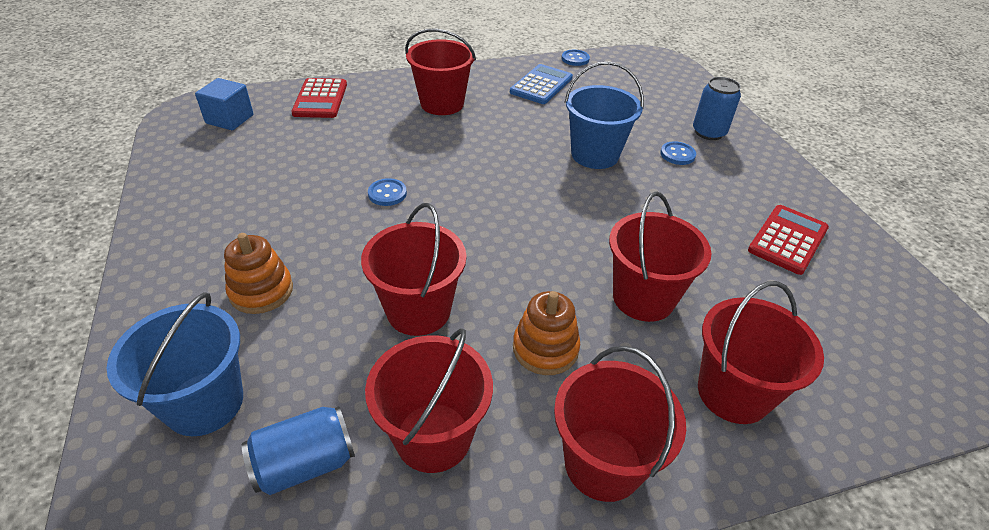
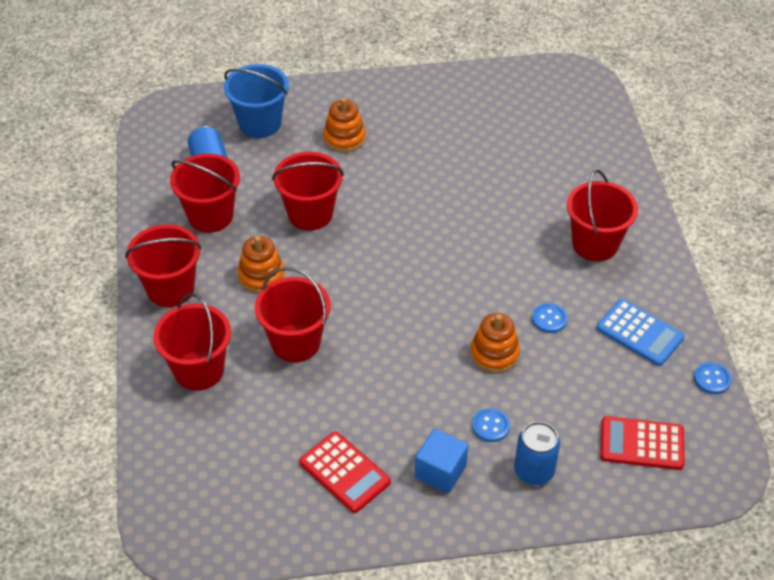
camera: 100 degrees right, 5 degrees up
blue cube [195,78,254,130] -> blue cube moved to [415,429,468,493]
red calculator [291,78,347,118] -> red calculator moved to [600,416,684,470]
blue button [368,178,407,206] -> blue button moved to [532,303,568,333]
blue bucket [564,61,644,169] -> orange stacking toy [470,313,520,373]

